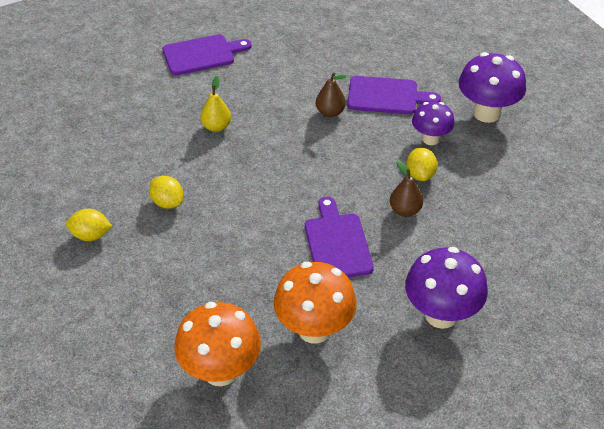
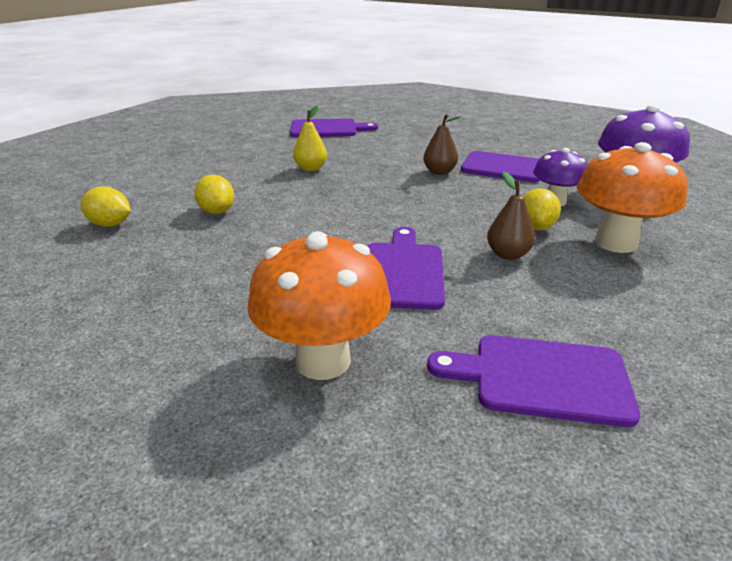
camera: 15 degrees right, 15 degrees down
orange mushroom [174,302,261,386] -> orange mushroom moved to [577,142,688,253]
purple mushroom [405,247,488,329] -> purple cutting board [427,335,640,427]

